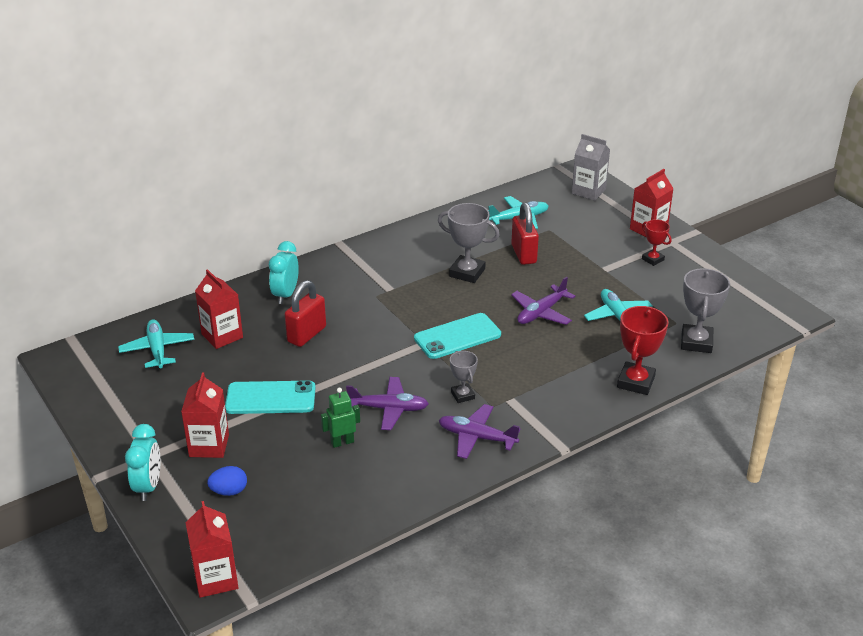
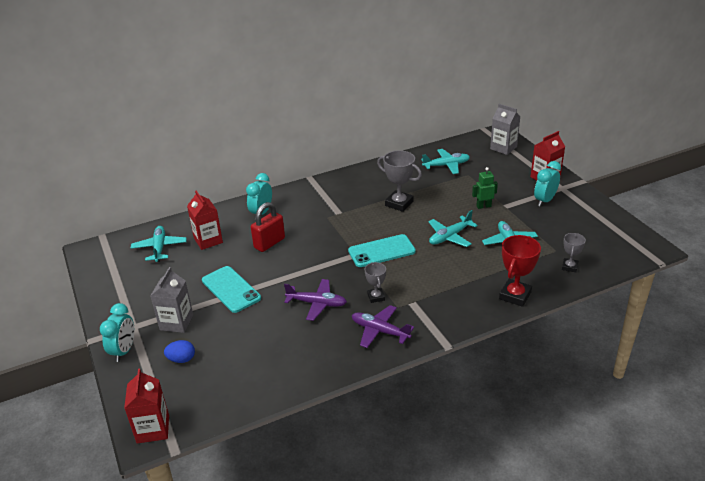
camera: 10 degrees right, 0 degrees up
red carton [181,372,229,458] -> grey carton [150,267,193,333]
turquoise phone [225,380,315,414] -> turquoise phone turned 45 degrees clockwise [202,266,261,313]
green robot [321,388,360,448] -> green robot moved to [472,167,498,209]
red padlock [511,202,539,265] -> none
purple plane [511,277,575,325] -> turquoise plane [428,210,478,247]
red trophy [642,219,671,266] -> turquoise clock [534,161,561,206]
grey trophy [681,268,730,353] -> grey trophy [562,233,586,272], size x0.59

